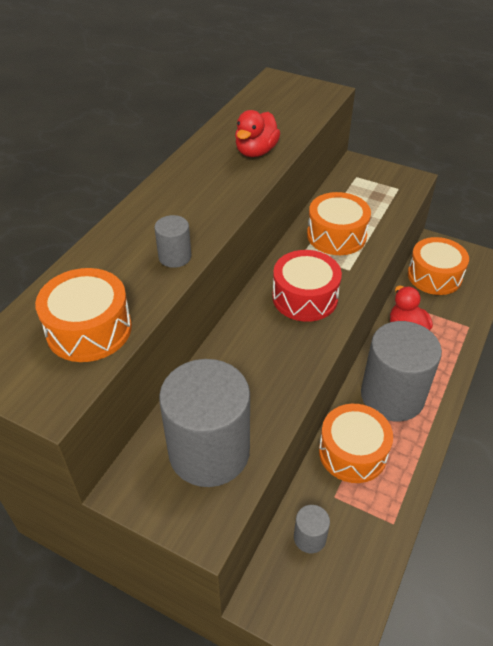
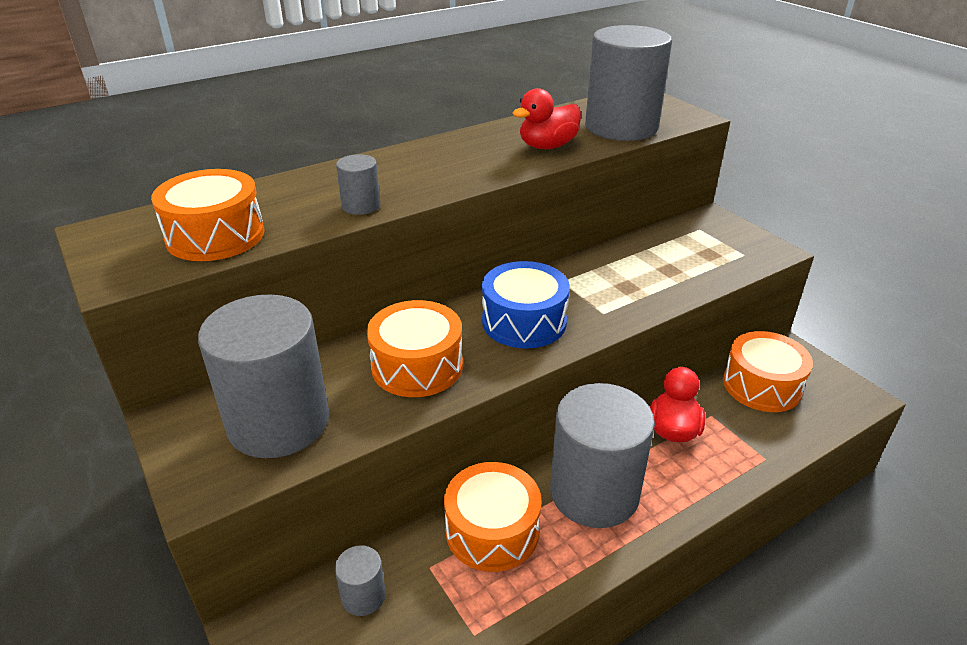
camera: 30 degrees right, 10 degrees down
red drum [272,250,342,322] -> blue drum [482,261,570,349]
orange drum [307,192,371,255] -> orange drum moved to [367,300,463,397]
none -> grey cylinder [585,25,672,141]

